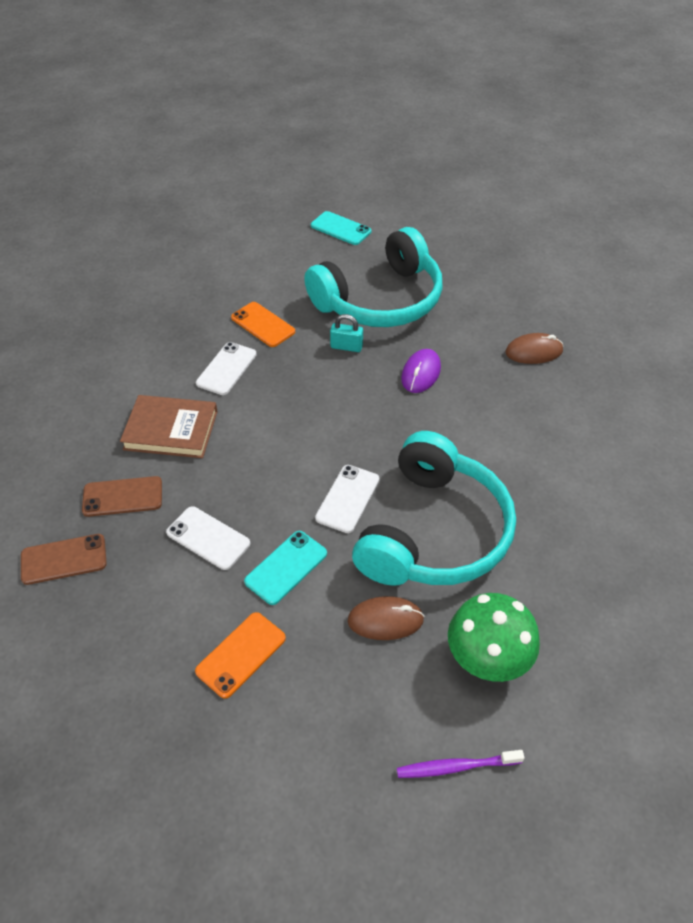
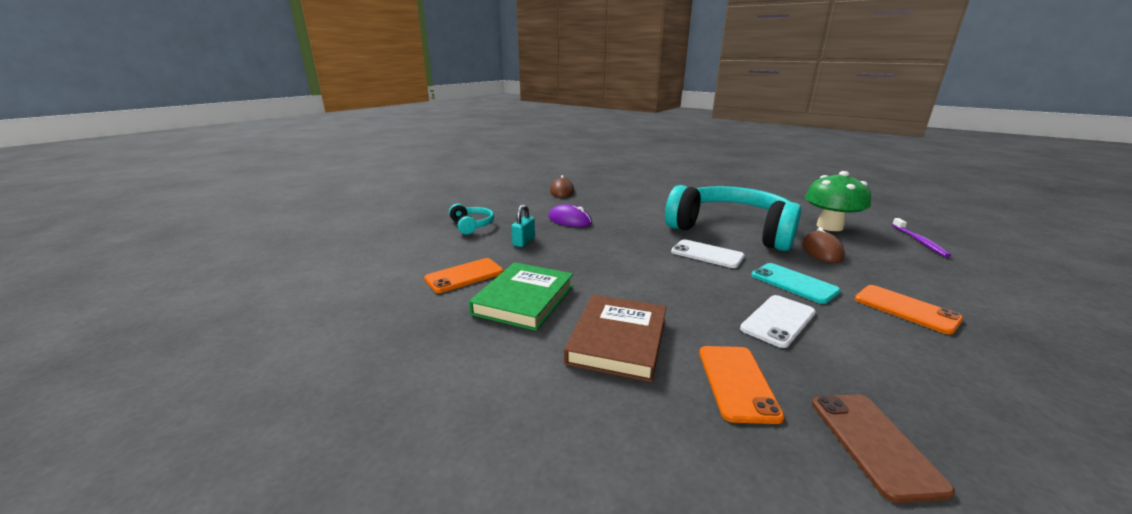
camera: 80 degrees left, 25 degrees down
brown phone [82,476,162,517] -> orange phone [699,346,785,424]
white phone [196,342,257,395] -> green book [469,262,573,331]
turquoise headphones [304,227,443,327] -> turquoise headphones [449,204,494,235], size x0.42
turquoise phone [311,211,371,245] -> none

